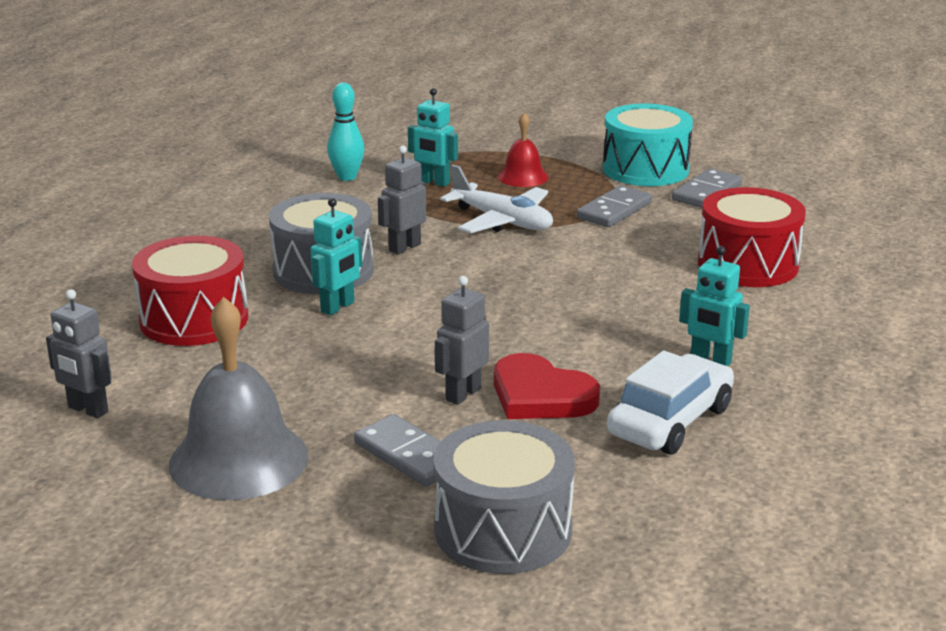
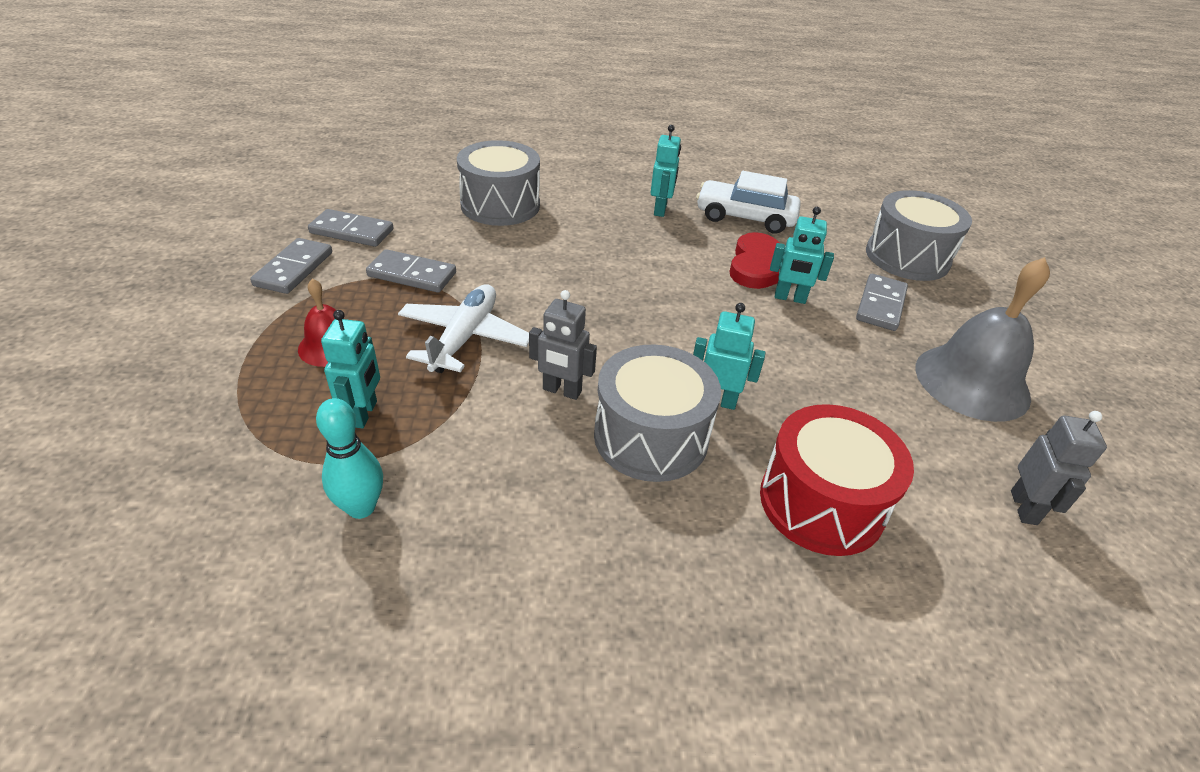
camera: 115 degrees left, 15 degrees up
grey robot [435,276,489,405] -> turquoise robot [770,207,834,304]
turquoise drum [603,104,693,186] -> grey domino [250,238,332,294]
red drum [698,187,806,287] -> grey drum [457,140,540,226]

